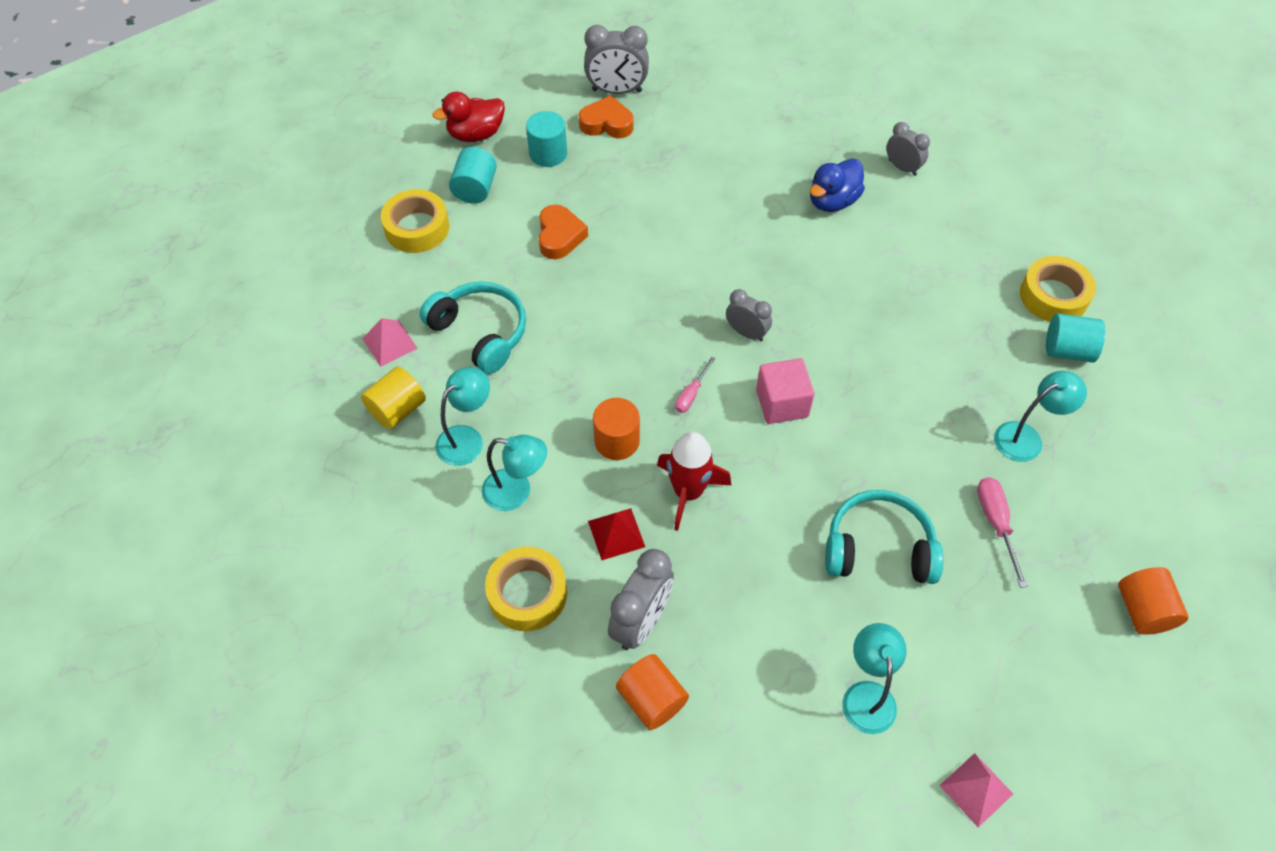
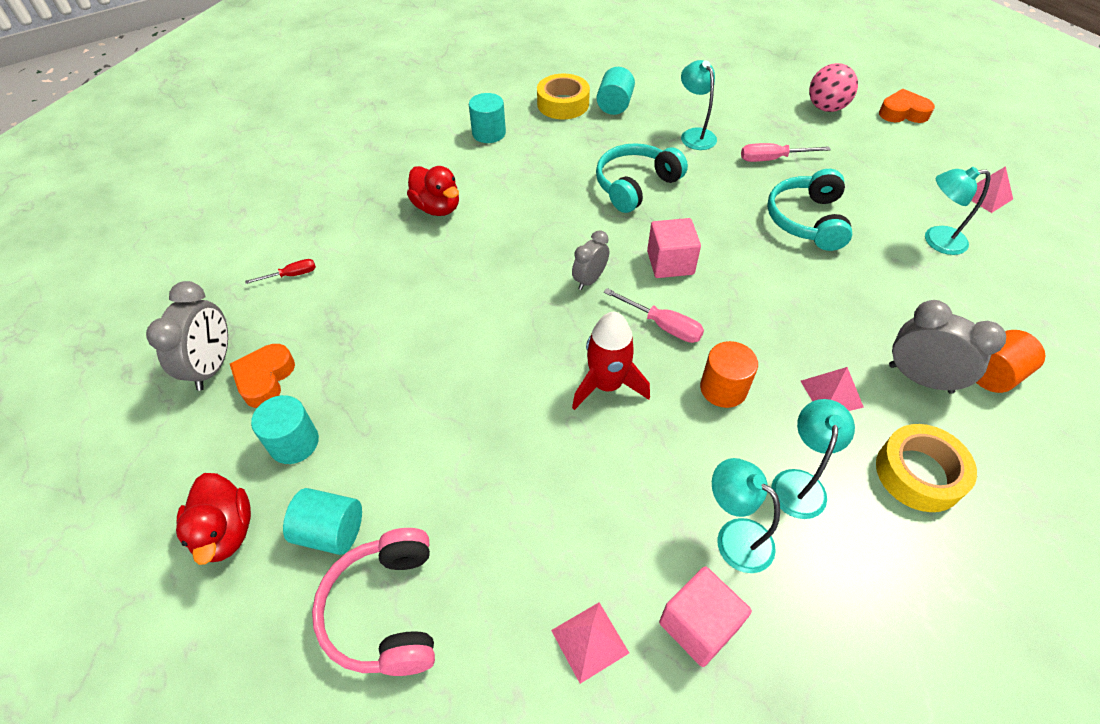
camera: 85 degrees left, 5 degrees down
yellow cylinder [361,366,426,429] -> pink cube [659,566,752,667]
yellow tape [381,189,449,253] -> pink headphones [312,528,435,676]
turquoise headphones [420,281,526,374] -> turquoise headphones moved to [596,143,688,213]
orange heart [539,204,588,259] -> orange heart moved to [879,89,935,123]
red pyramid [588,508,645,560] -> pink pyramid [801,367,864,411]
red rocket [657,432,731,531] -> red rocket moved to [572,312,650,410]
pink screwdriver [675,357,716,413] -> pink screwdriver [604,288,704,343], size x1.50
blue duck [810,158,865,212] -> red duck [407,166,459,216]
grey clock [886,122,930,176] -> none
orange cylinder [1118,567,1189,635] -> pink ball [809,63,858,112]
none -> red screwdriver [245,259,316,284]
none -> turquoise cylinder [469,93,506,143]

